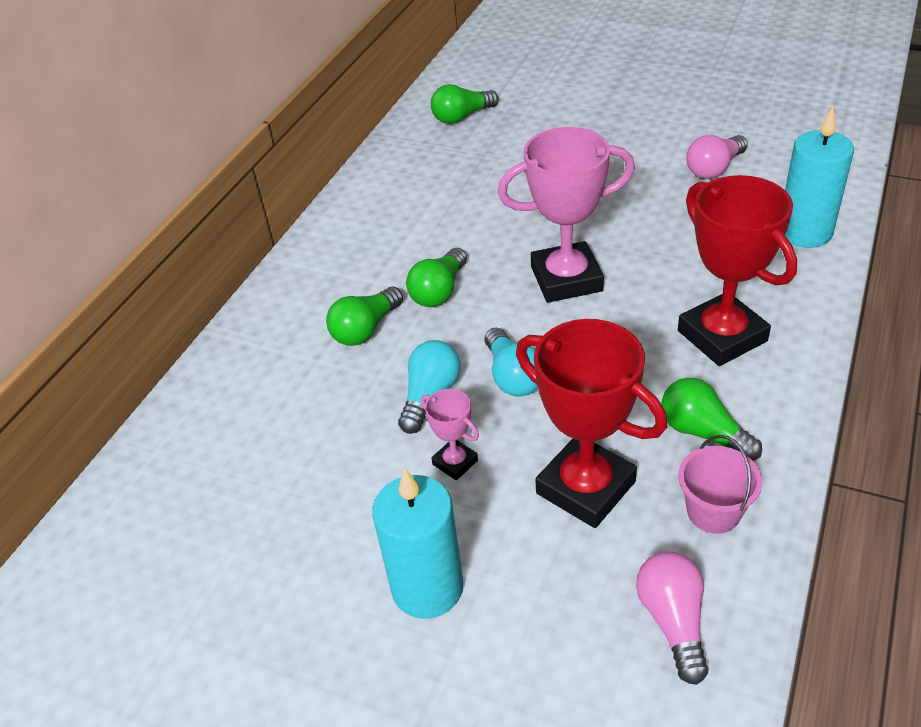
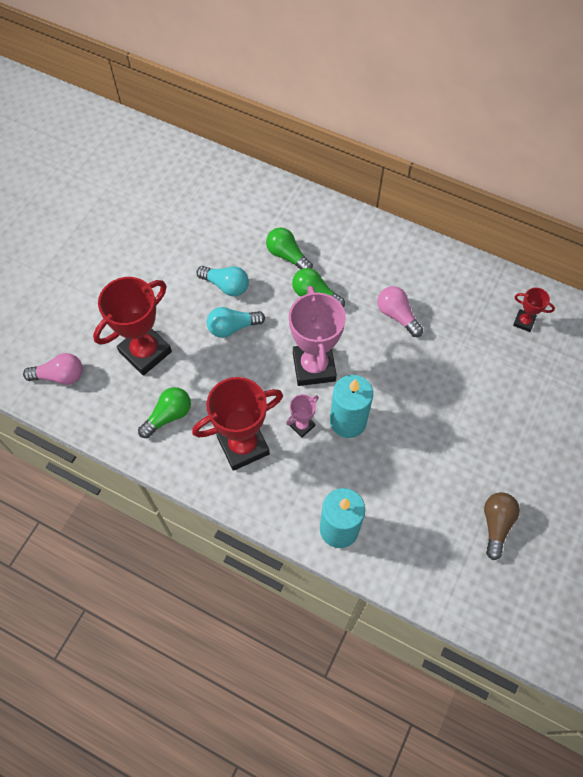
camera: 90 degrees right, 20 degrees up
turquoise candle [372,468,463,619] -> turquoise candle moved to [330,375,373,438]
pink trophy [421,389,479,480] -> pink trophy moved to [286,394,319,438]
green light bulb [431,84,499,124] -> red trophy [513,287,555,332]
pink bucket [678,435,762,534] -> none
pink light bulb [686,135,748,179] -> pink light bulb moved to [377,286,423,337]
none -> brown light bulb [484,492,520,560]

